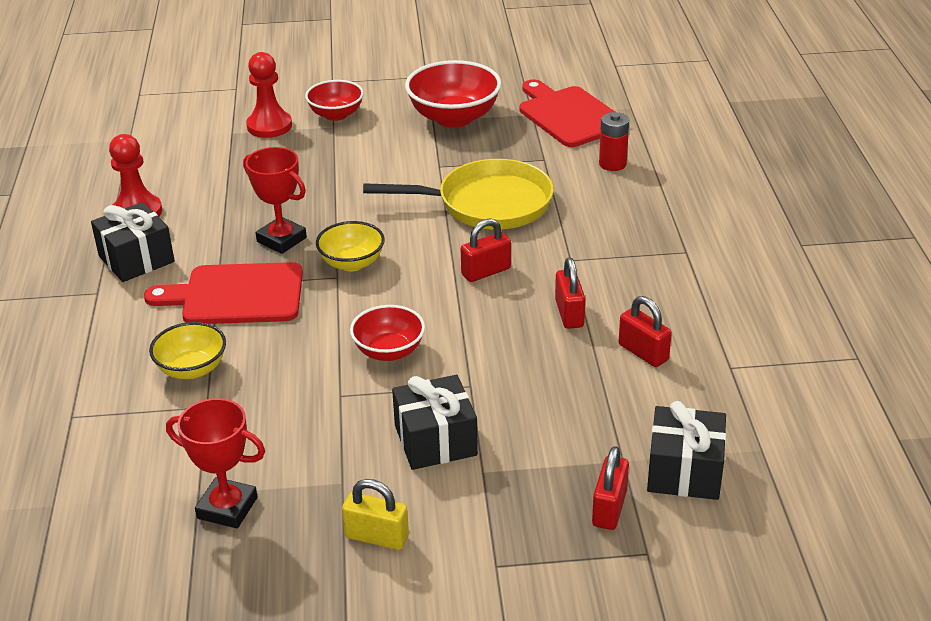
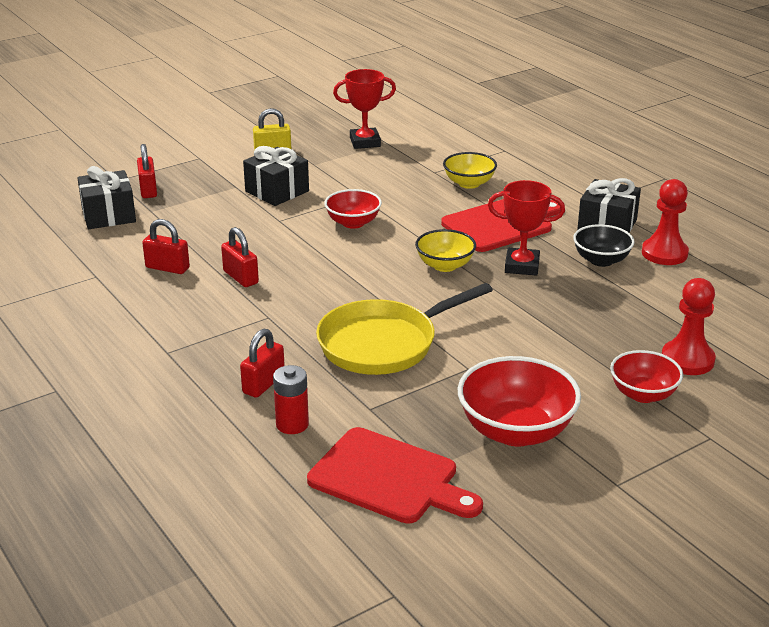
camera: 150 degrees right, 5 degrees down
red padlock [461,218,511,282] -> red padlock moved to [240,329,285,398]
none -> black bowl [573,224,635,267]

